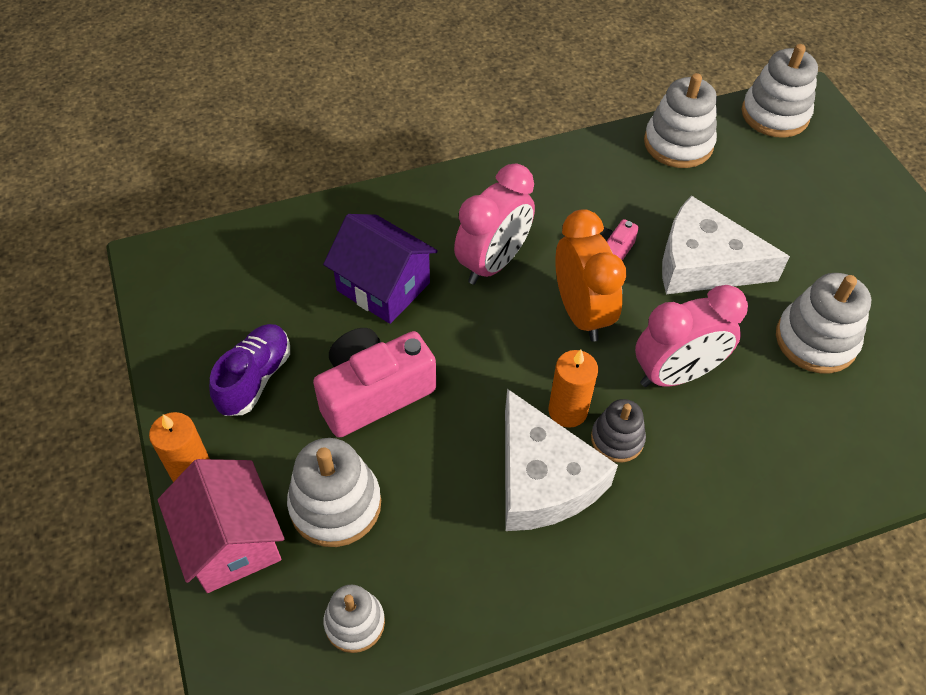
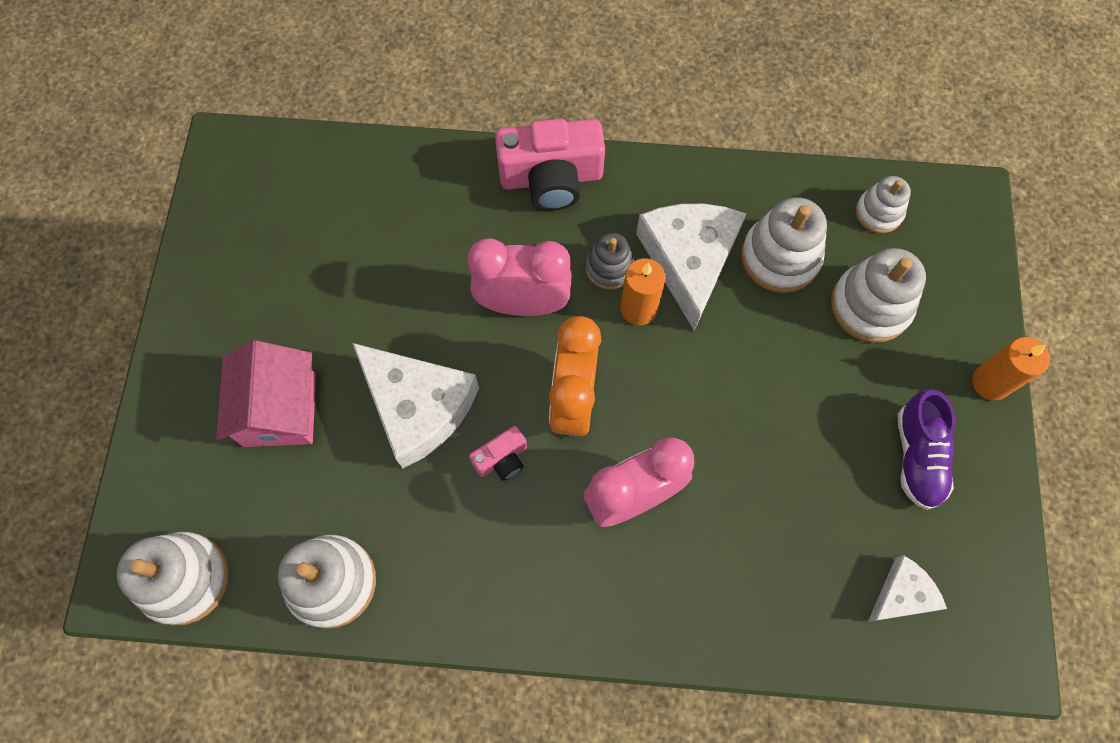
camera: 155 degrees left, 15 degrees up
pink house [158,459,284,593] -> pink house moved to [216,340,316,447]
purple shoe [209,324,290,416] -> purple shoe turned 45 degrees counterclockwise [898,390,956,510]
pink camera [313,328,436,438] -> pink camera moved to [495,119,605,211]
purple house [323,214,438,324] -> none
white stacking toy [776,273,871,373] -> white stacking toy moved to [741,197,827,293]
none -> white cheese [868,555,947,622]

